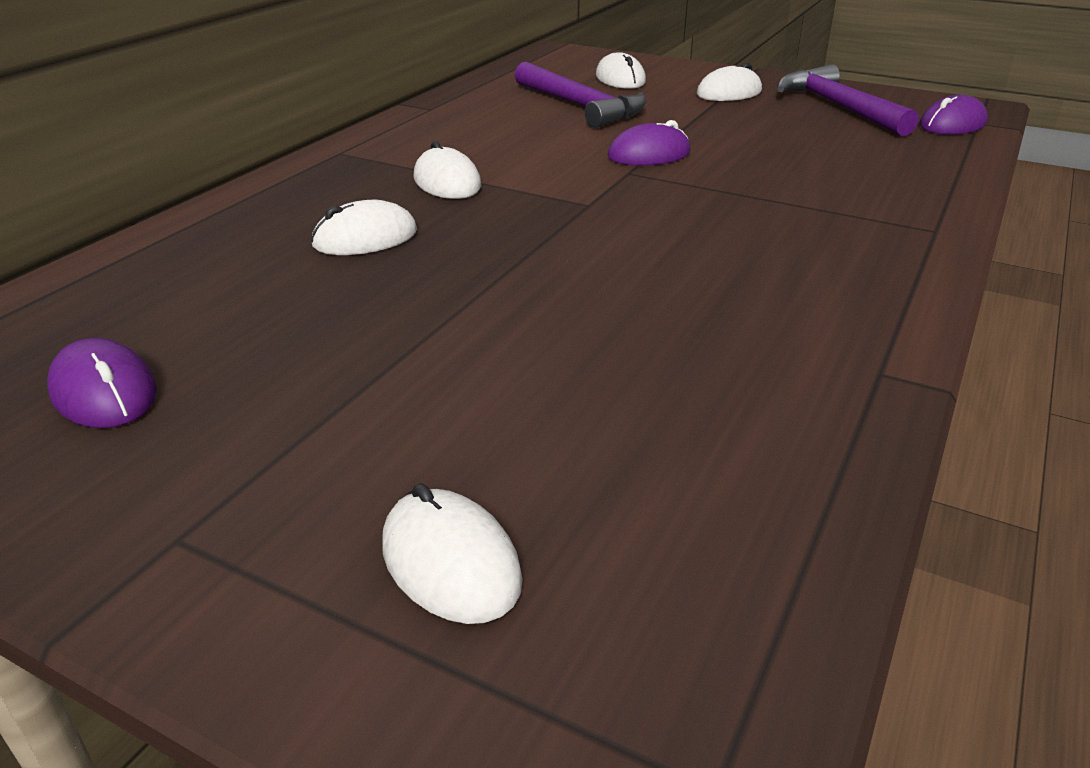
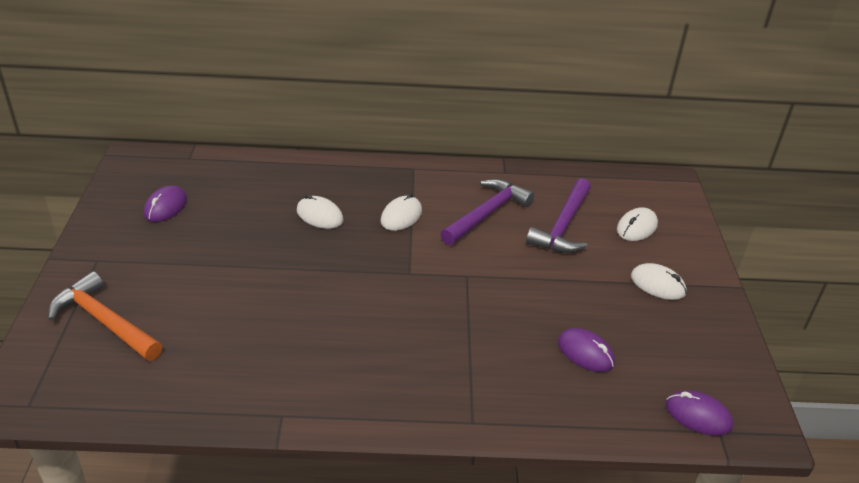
camera: 60 degrees right, 5 degrees up
white mouse [382,483,523,624] -> orange hammer [48,271,162,361]
purple mouse [607,120,690,166] -> purple mouse moved to [558,328,615,372]
purple hammer [777,64,918,136] -> purple hammer moved to [440,179,534,245]

